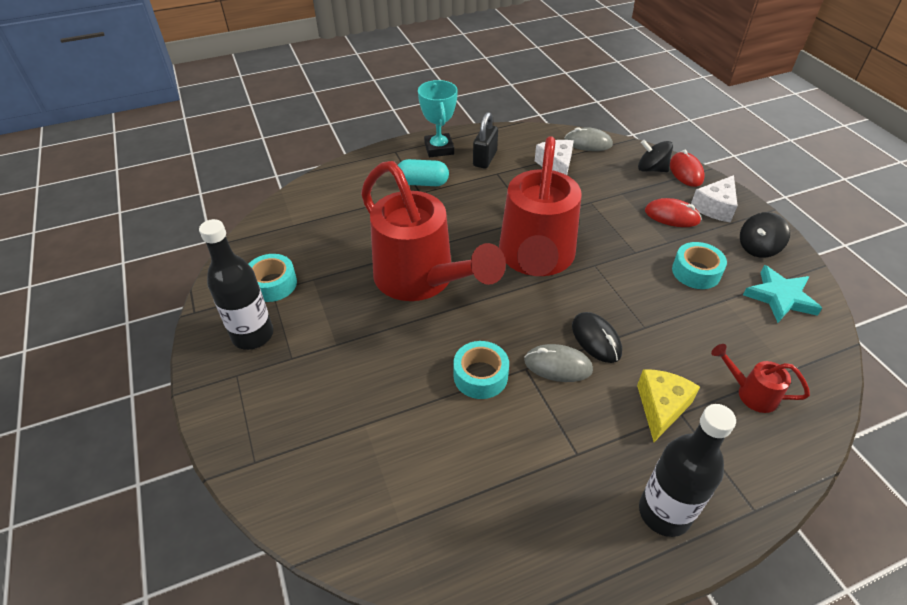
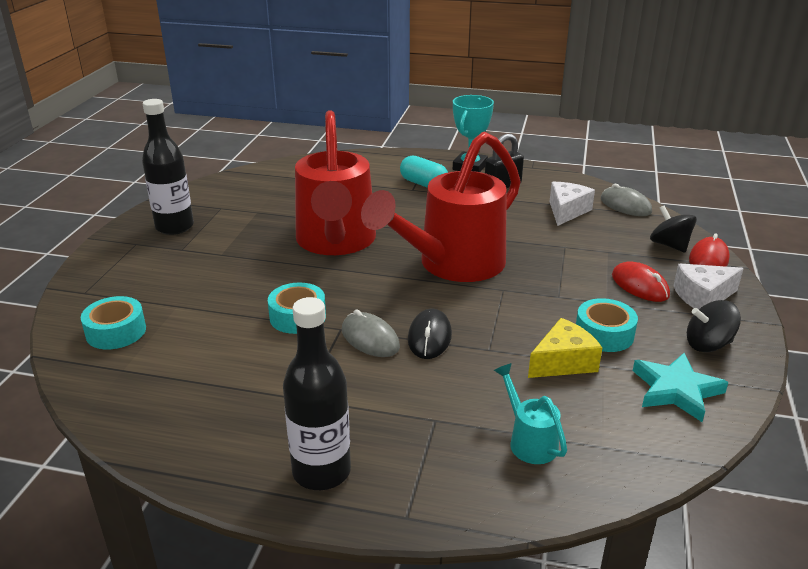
camera: 35 degrees right, 15 degrees down
turquoise tape [249,254,297,302] -> turquoise tape moved to [81,296,146,349]
yellow cheese [637,369,700,442] -> yellow cheese moved to [528,318,602,378]
red watering can [711,344,810,413] -> turquoise watering can [494,363,567,464]

